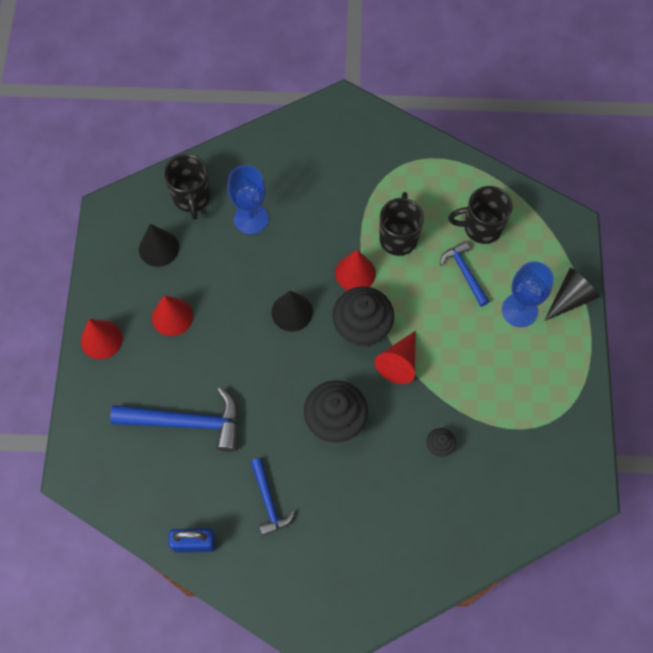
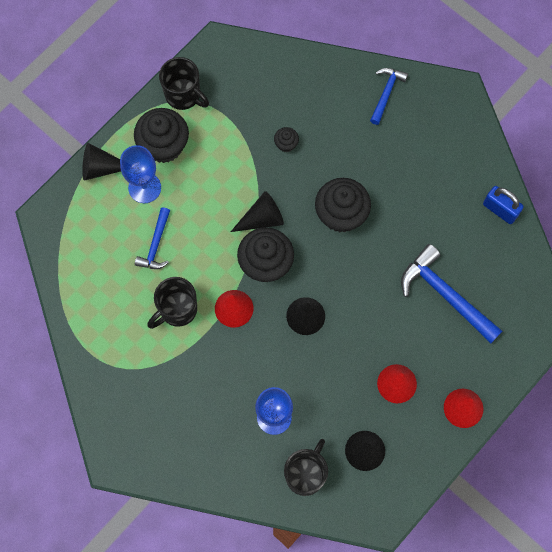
camera: 140 degrees left, 5 degrees up
blue hammer [251,458,295,536] -> blue hammer moved to [370,68,408,125]
red cone [375,331,416,384] -> black cone [231,191,284,232]
black mug [448,186,512,244] -> black mug moved to [159,57,209,110]
none -> black cupcake [134,108,189,163]

